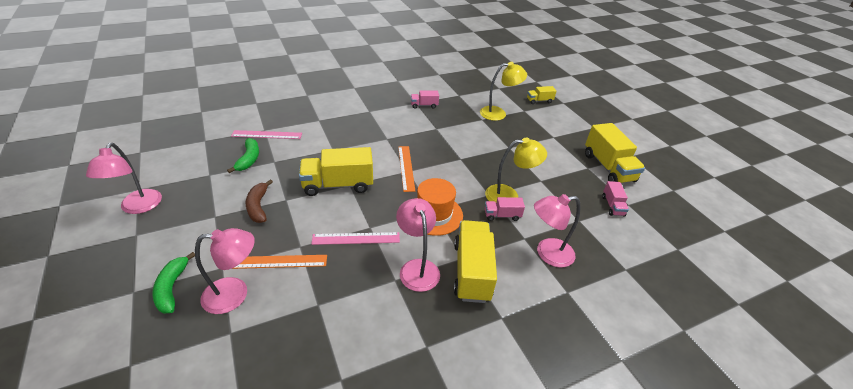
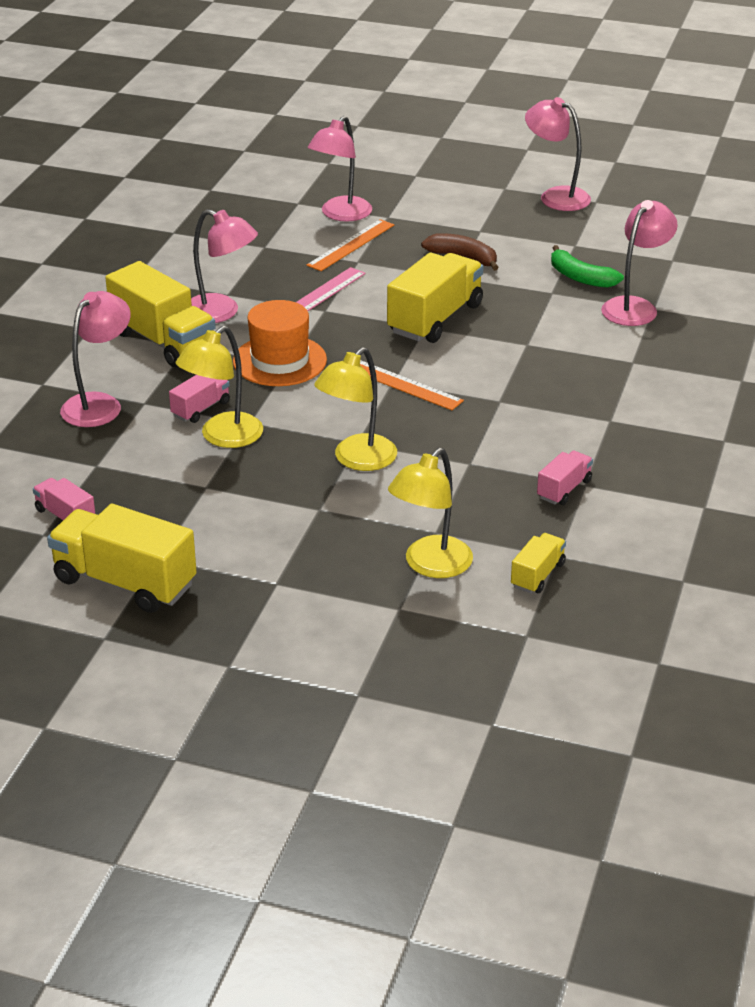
camera: 135 degrees right, 5 degrees down
green banana [152,252,195,314] -> none
pink ruler [231,130,302,139] -> pink lamp [601,200,678,326]
yellow truck [527,86,557,104] -> yellow truck moved to [511,533,566,593]
none -> yellow lamp [314,347,397,471]

